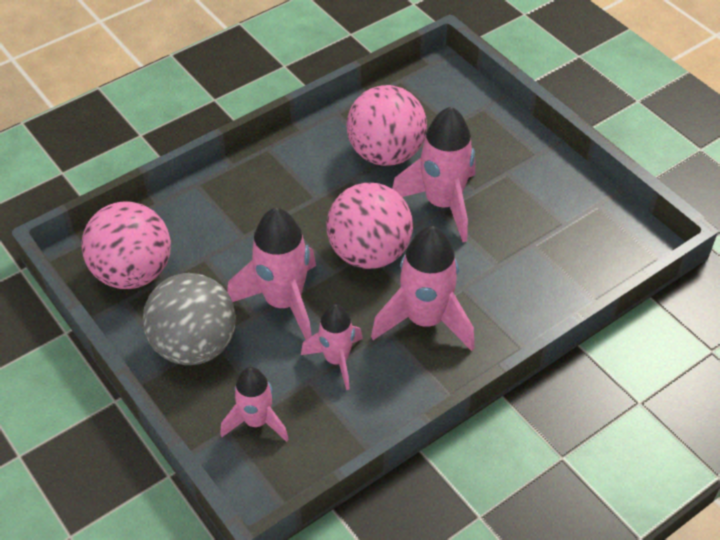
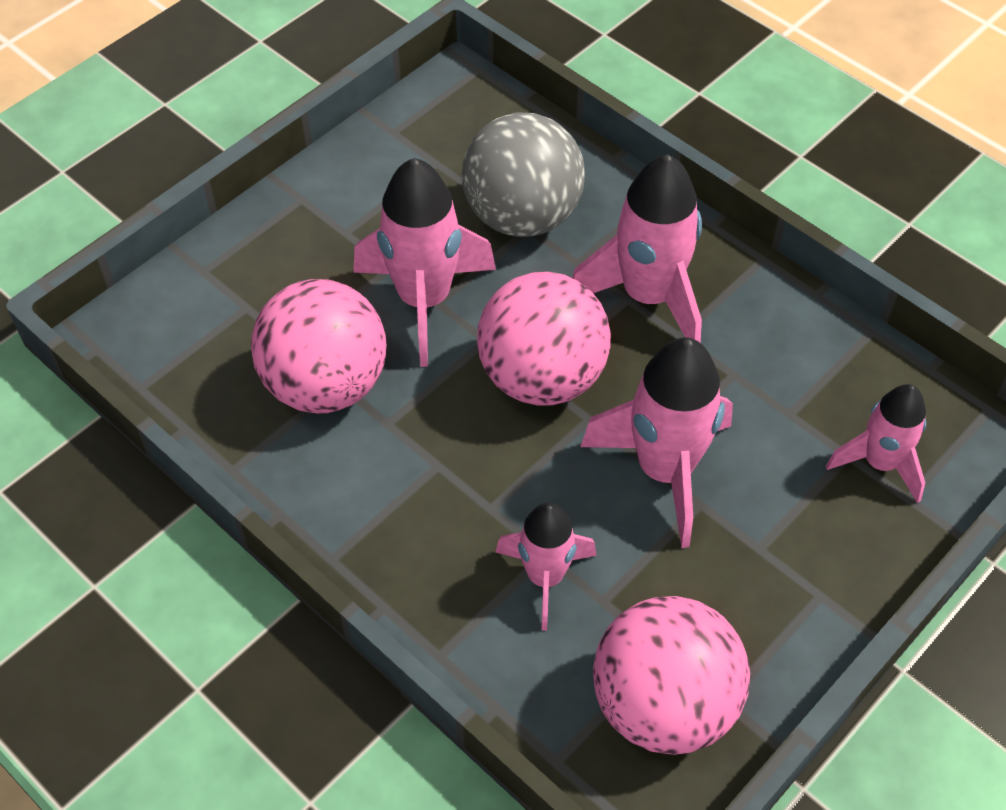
camera: 100 degrees left, 5 degrees up
grey ball [143,273,236,365] -> grey ball moved to [462,113,585,237]
pink rocket [301,304,363,390] -> pink rocket moved to [496,502,597,631]

